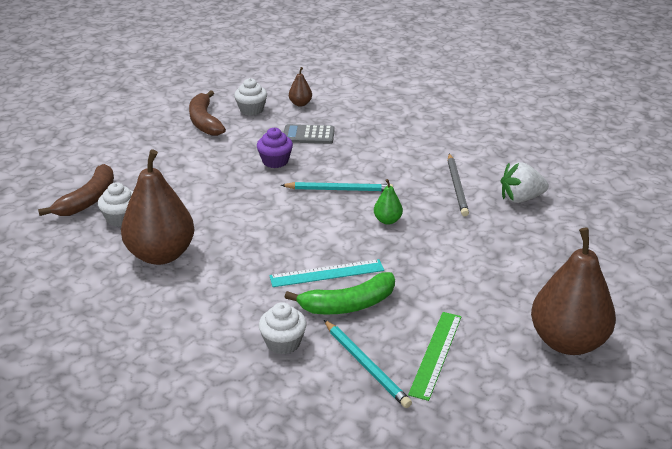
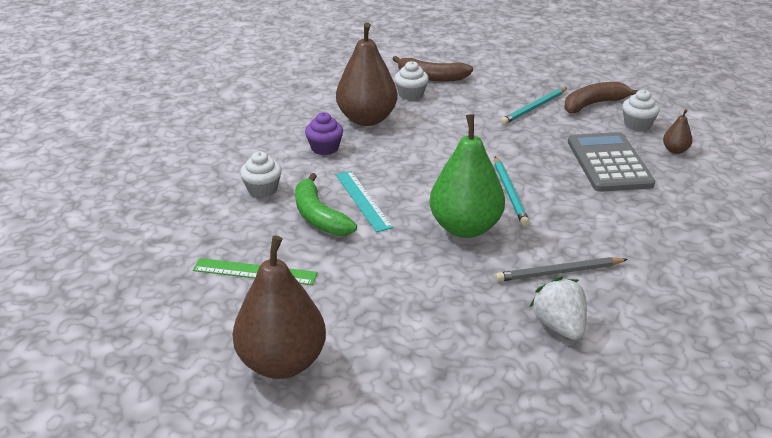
camera: 80 degrees right, 0 degrees up
purple cupcake [257,128,293,168] -> purple cupcake moved to [305,112,343,155]
grey calculator [284,124,335,144] -> grey calculator [568,132,655,192], size x1.71
turquoise pencil [324,320,412,408] -> turquoise pencil moved to [501,88,567,125]
green pear [374,179,403,225] -> green pear [429,114,505,238], size x2.32

